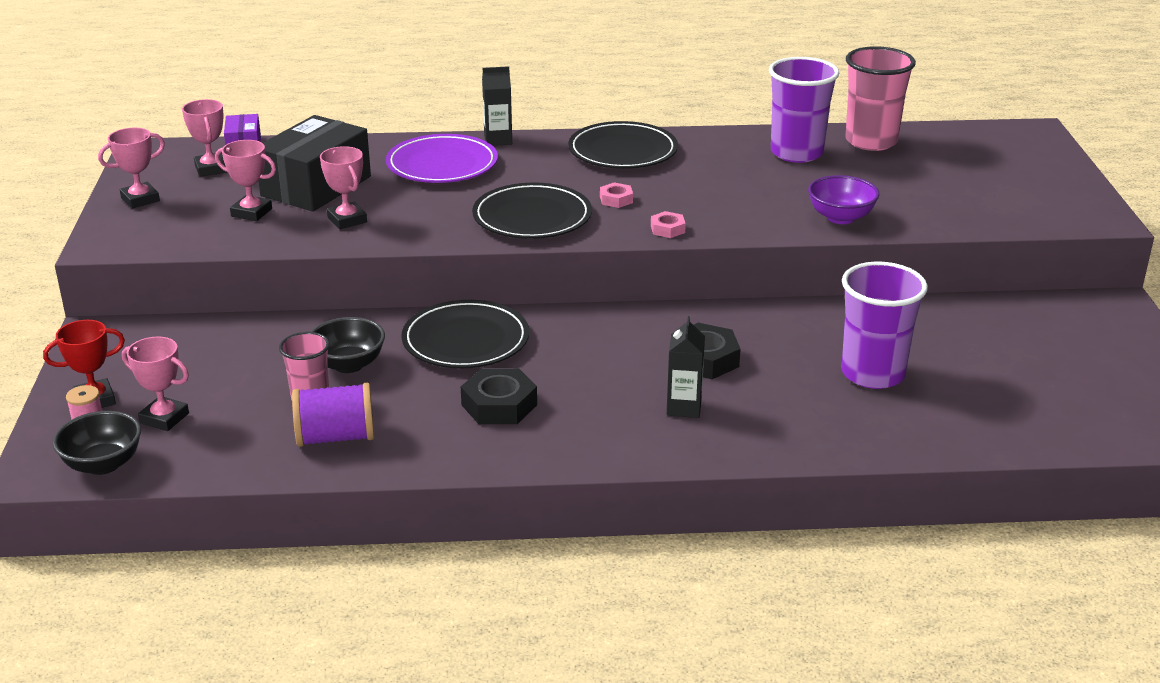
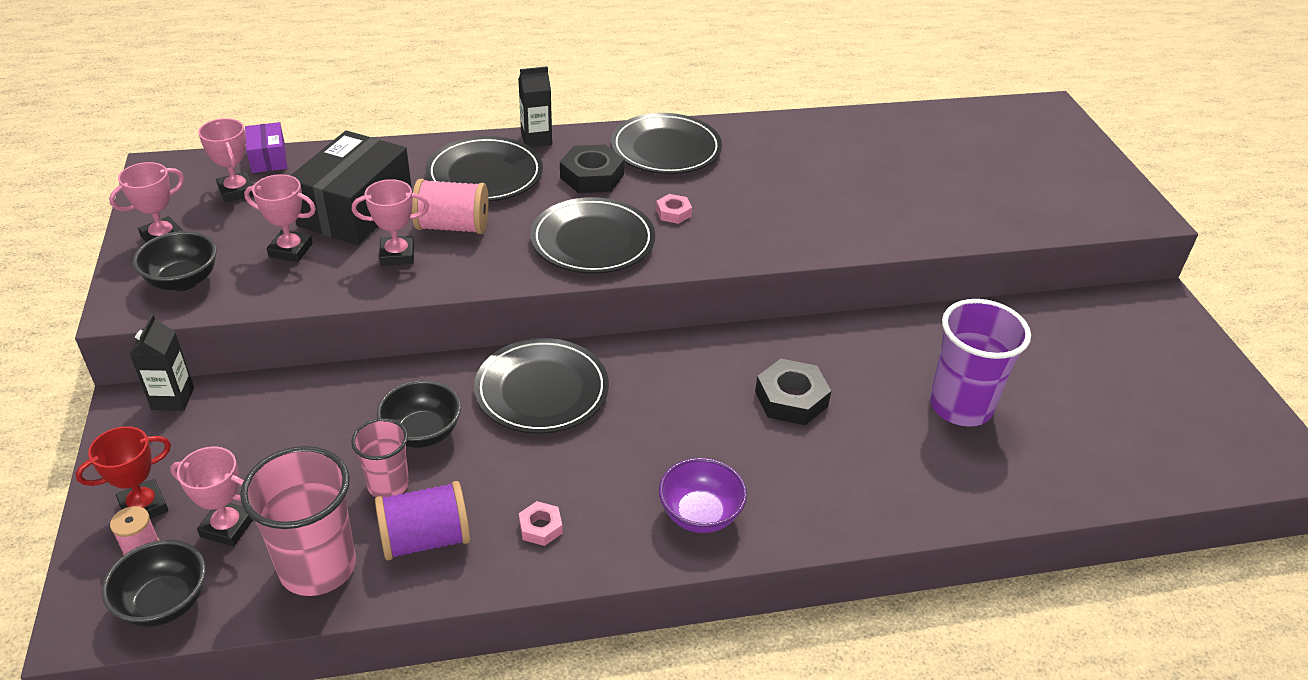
camera: 10 degrees left, 10 degrees up
pink trophy [320,146,367,229] -> pink trophy turned 60 degrees counterclockwise [352,179,429,266]
purple plate [386,134,498,183] -> black plate [426,136,543,202]
black nut [461,368,537,424] -> black nut moved to [560,145,624,193]
pink nut [651,211,686,238] -> pink nut moved to [519,501,563,546]
black carton [667,316,705,418] -> black carton moved to [129,314,194,411]
purple cup [769,57,839,163] -> none
purple bowl [808,175,879,224] -> purple bowl moved to [659,458,747,533]
pink cup [845,46,916,151] -> pink cup moved to [240,446,356,596]
none -> black bowl [133,231,217,291]
none -> pink spool [412,179,489,234]

